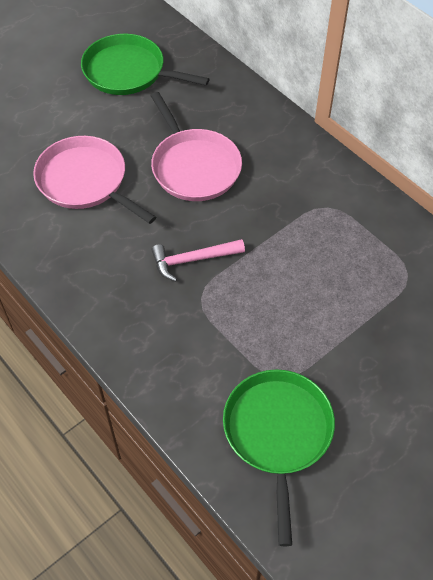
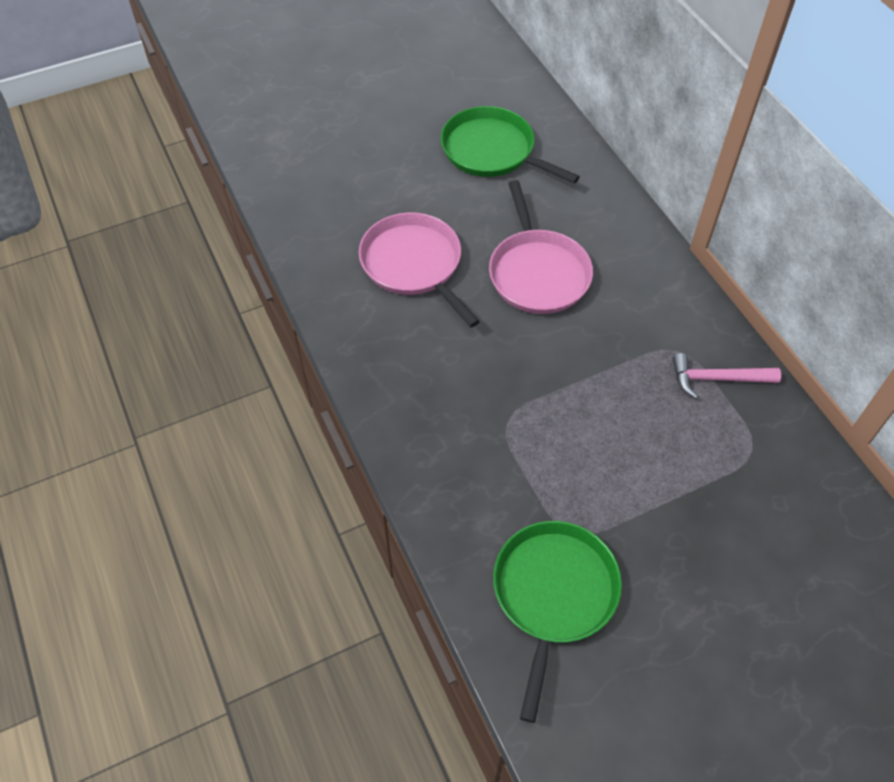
camera: 15 degrees right, 0 degrees up
pink hammer [152,239,245,282] -> pink hammer moved to [672,353,781,399]

